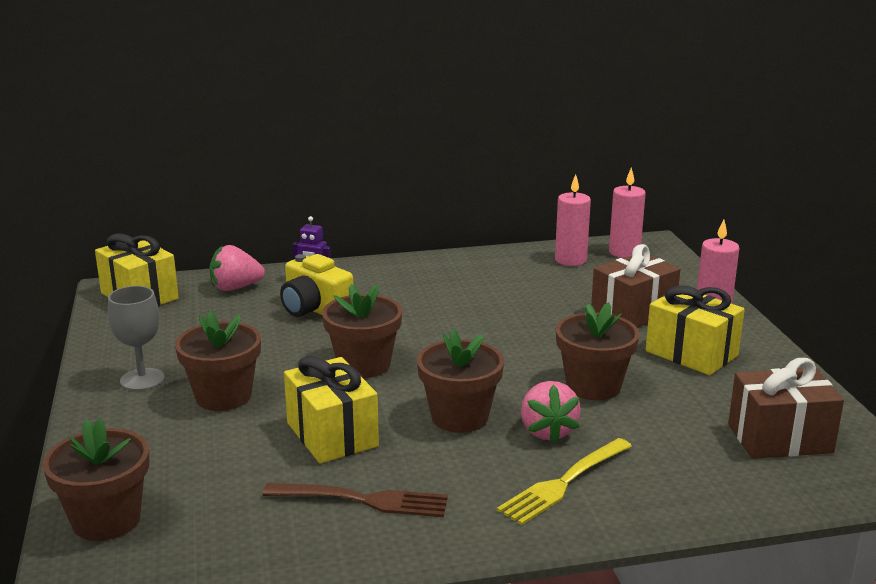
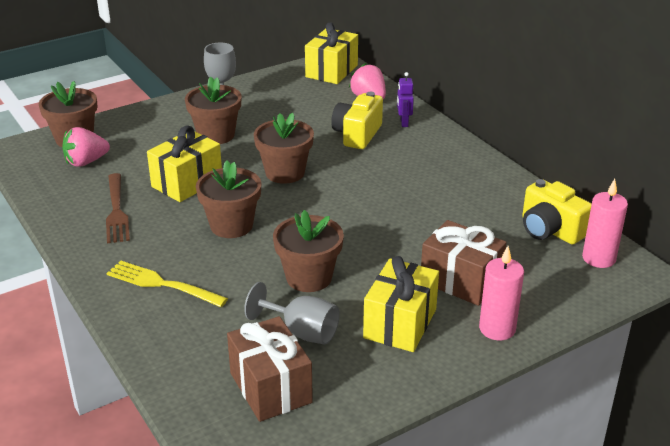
camera: 70 degrees right, 10 degrees up
pink strawberry [521,381,581,443] -> pink strawberry moved to [62,127,110,167]
pink candle [555,174,591,266] -> yellow camera [522,179,592,245]
none -> grey goblet [244,282,340,344]

